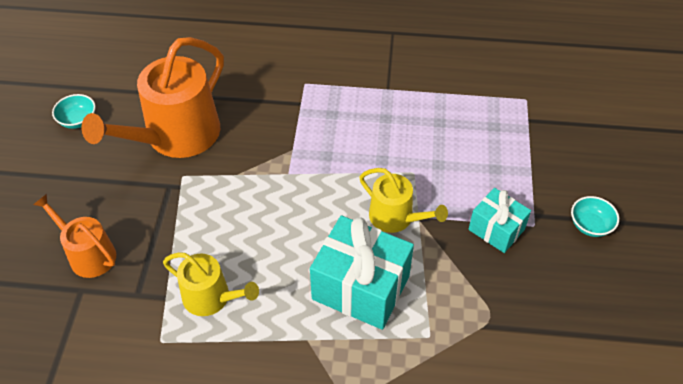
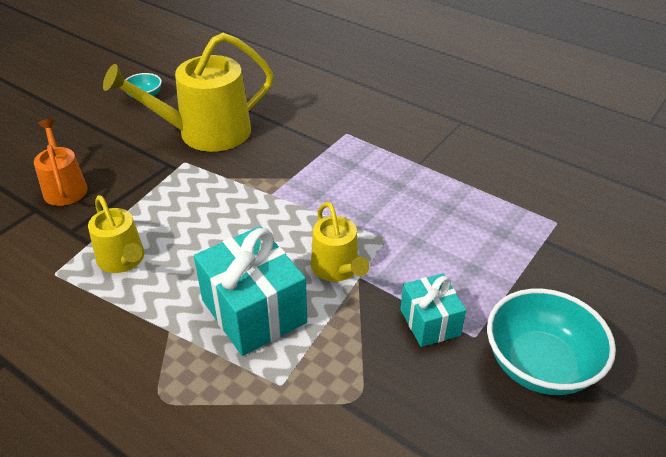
camera: 30 degrees right, 10 degrees down
orange watering can [82,37,224,158] -> yellow watering can [103,33,274,152]
turquoise bowl [571,196,619,237] -> turquoise bowl [487,289,616,395], size x2.08

